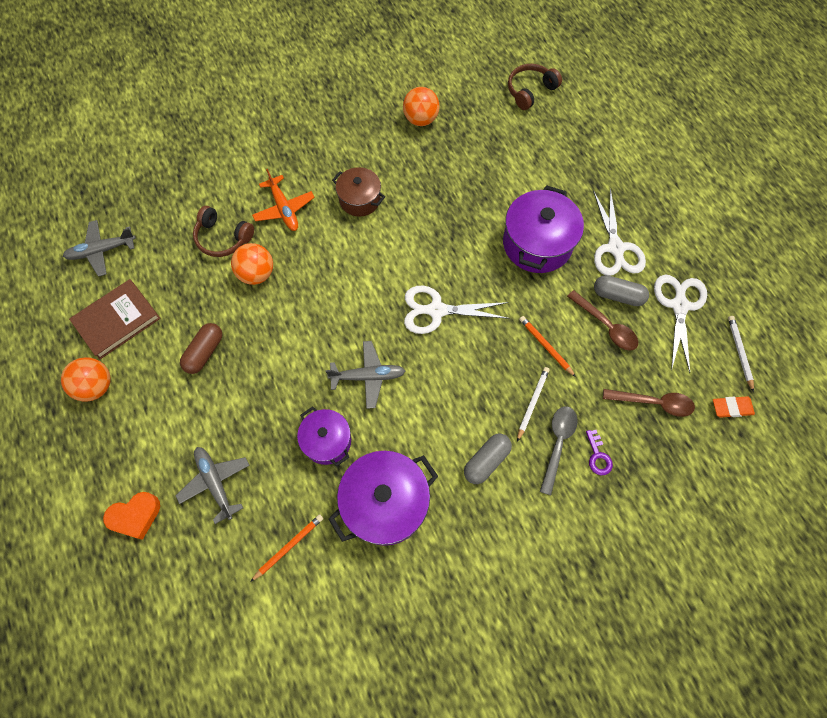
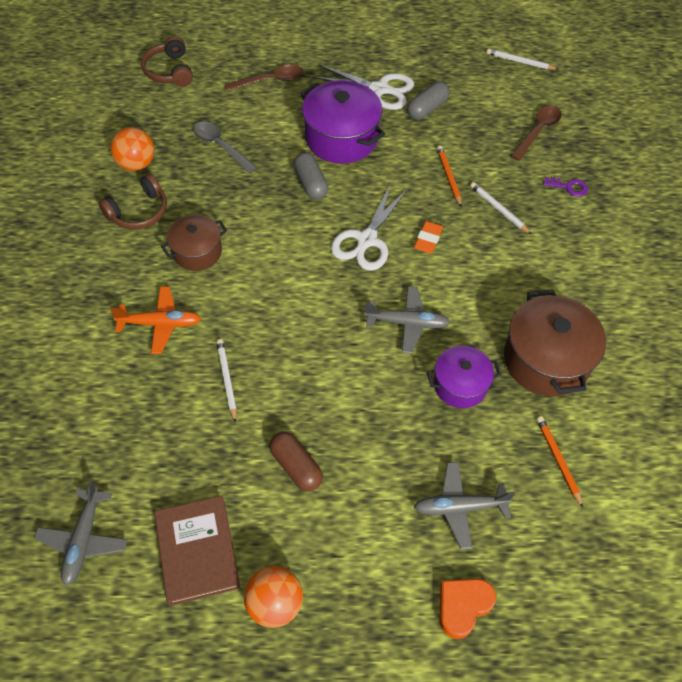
camera: 65 degrees left, 10 degrees down
orange heart [103,492,160,540] -> orange heart turned 135 degrees counterclockwise [439,579,496,639]
brown headphones [193,206,254,257] -> brown headphones moved to [99,174,167,229]
orange ball [231,243,273,285] -> white pencil [217,339,237,423]
grey plane [326,341,405,409] -> grey plane turned 75 degrees clockwise [364,286,451,354]
purple pot [328,451,438,546] -> brown pot [504,289,606,397]
grey capsule [464,434,512,484] -> grey capsule moved to [294,152,328,199]
orange pencil [519,316,576,377] -> orange pencil turned 90 degrees clockwise [437,146,462,207]
grey spoon [540,406,578,495] -> grey spoon moved to [193,121,257,174]
brown spoon [567,290,638,351] -> brown spoon moved to [224,64,303,91]
white scissors [654,275,707,373] -> none
orange eraser [713,396,755,418] -> orange eraser moved to [414,221,443,253]

